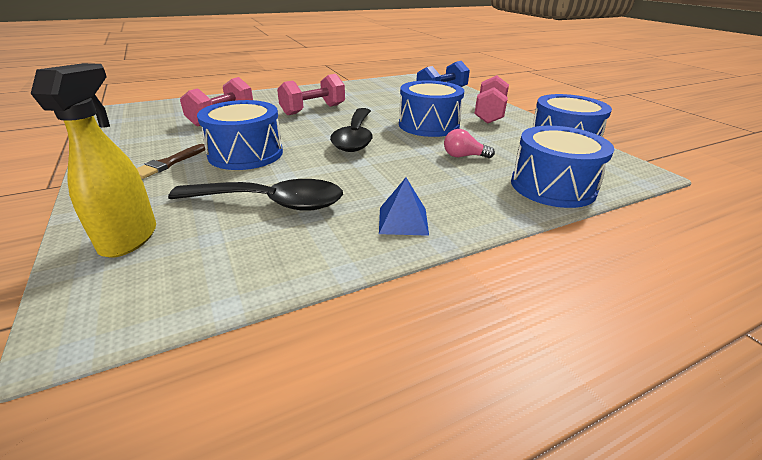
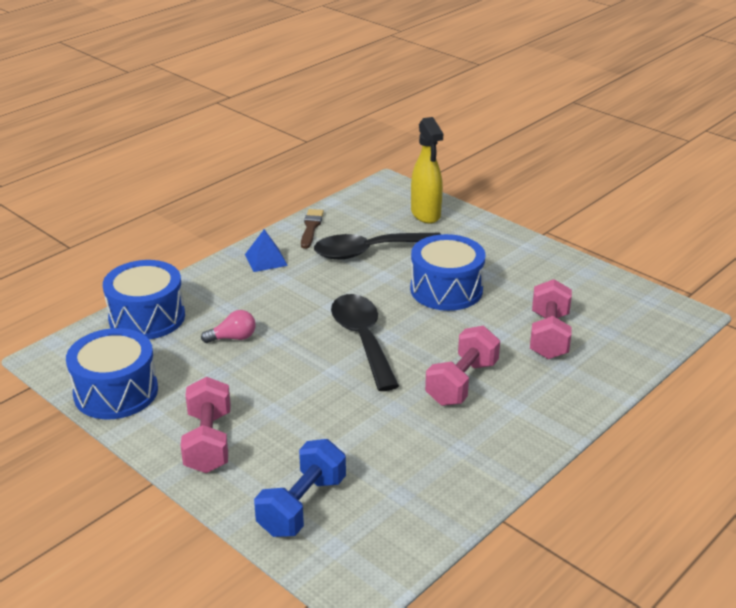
camera: 160 degrees right, 0 degrees up
brown brush [136,144,205,179] -> brown brush moved to [301,209,324,249]
blue drum [399,81,464,137] -> none

